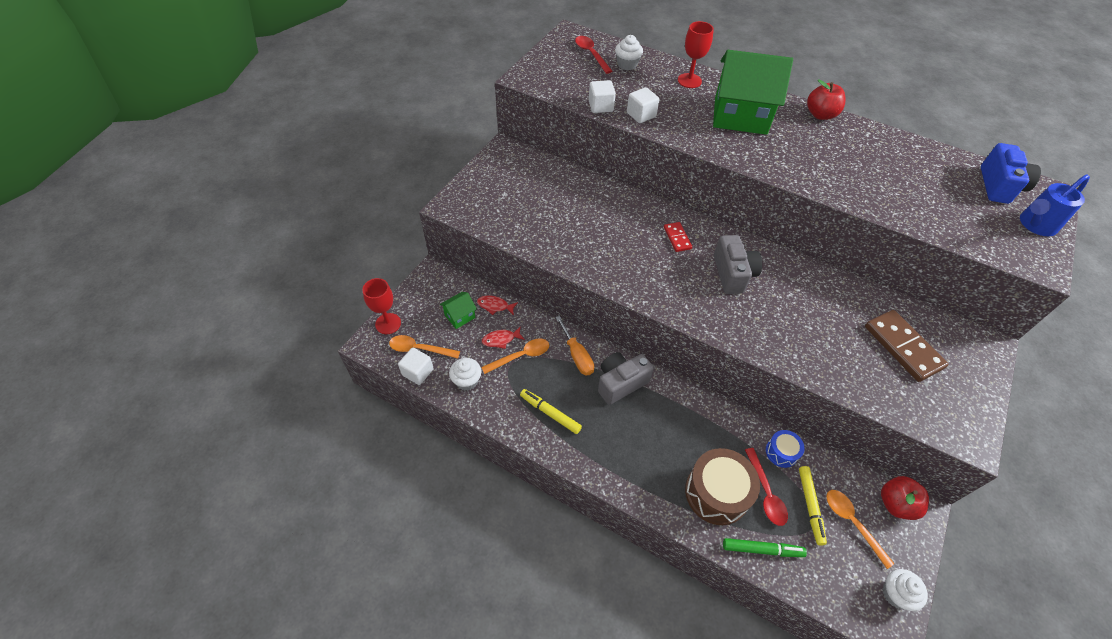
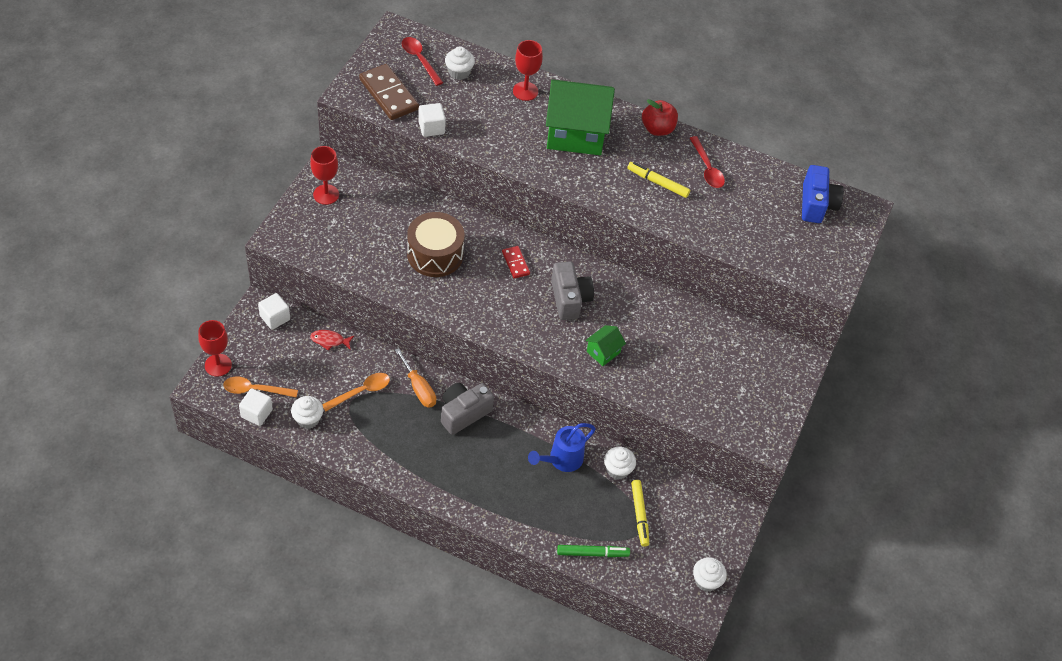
camera: 10 degrees left, 0 degrees up
green house [440,292,477,329] -> green house moved to [585,325,626,366]
red fish [482,327,525,349] -> none
yellow marker [520,389,582,434] -> yellow marker moved to [627,162,690,198]
white cube [627,87,660,123] -> white cube moved to [258,293,290,330]
brown drum [685,448,760,525] -> brown drum moved to [407,212,464,277]
red spoon [745,448,788,526] -> red spoon moved to [689,136,725,188]
blue drum [766,430,805,468] -> white cupcake [604,447,636,480]
orange spoon [826,490,895,569] -> none
brown domino [865,310,949,382] -> brown domino moved to [359,64,419,120]
red apple [881,476,929,520] -> none
blue watering can [1020,174,1090,236] -> blue watering can moved to [528,423,596,472]
none -> red goblet [310,146,339,205]

